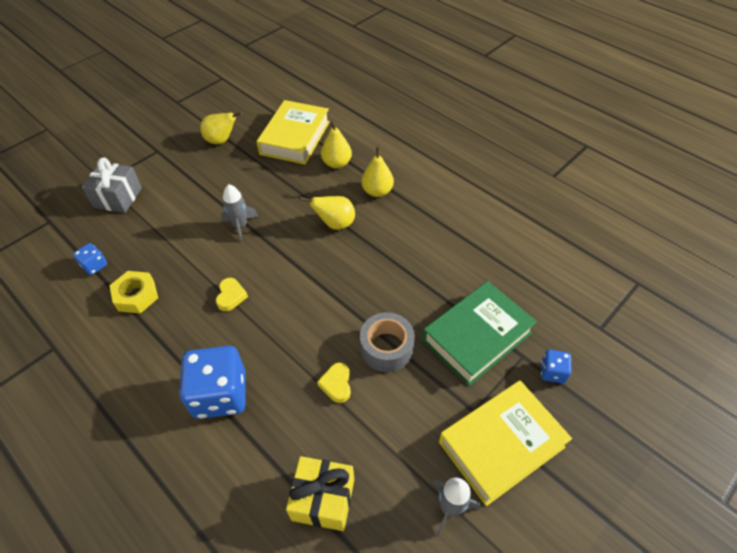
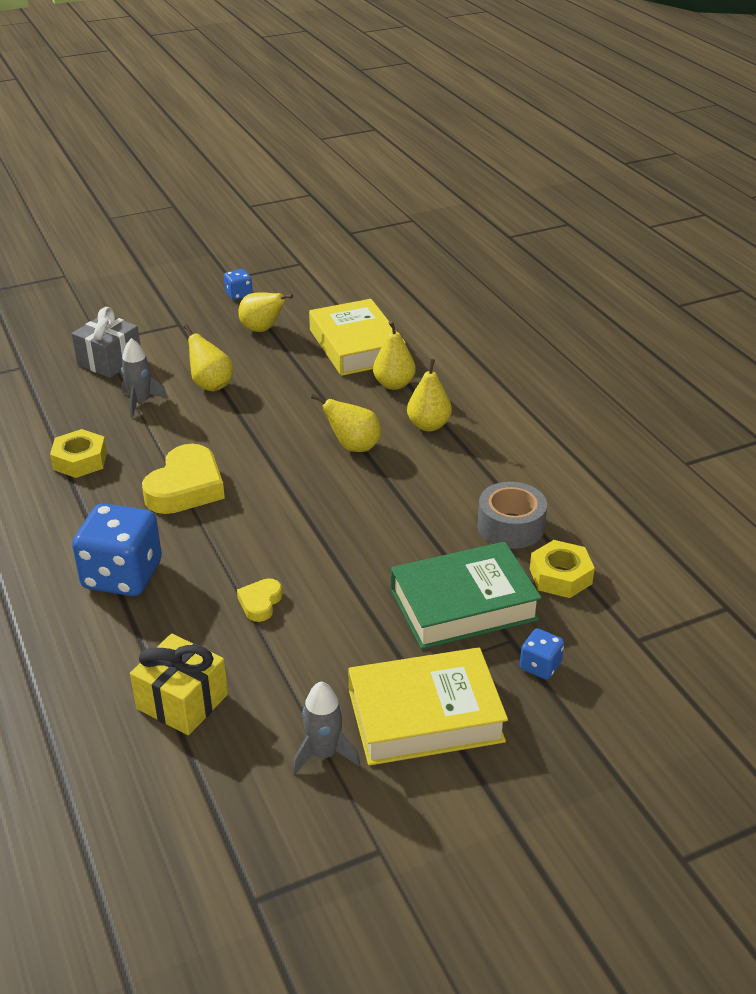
camera: 20 degrees right, 15 degrees down
blue dice [73,243,107,275] -> blue dice moved to [224,269,253,300]
yellow heart [216,278,248,311] -> yellow heart [142,444,225,514], size x1.99
grey rocket [221,184,259,242] -> grey rocket moved to [121,338,168,418]
yellow book [256,100,330,165] -> yellow book turned 60 degrees counterclockwise [309,299,406,376]
grey tape [360,312,415,372] -> grey tape moved to [477,482,547,549]
none -> yellow pear [184,324,233,391]
none -> yellow nut [530,540,595,598]

